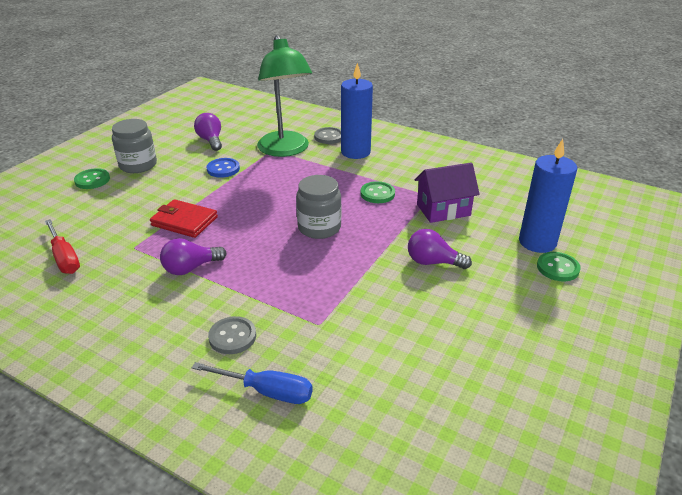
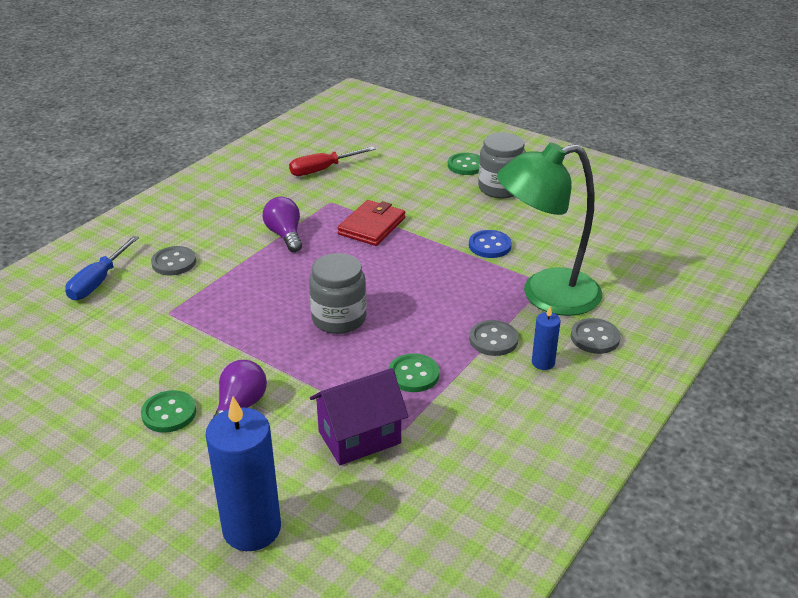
camera: 95 degrees right, 0 degrees up
purple light bulb [194,113,222,151] -> none
blue candle [341,63,373,159] -> blue candle [532,307,561,370], size x0.48
purple house [414,162,480,223] -> purple house turned 75 degrees clockwise [310,368,409,465]
green button [537,252,581,281] -> green button moved to [141,390,196,433]
none -> grey button [469,320,518,356]

